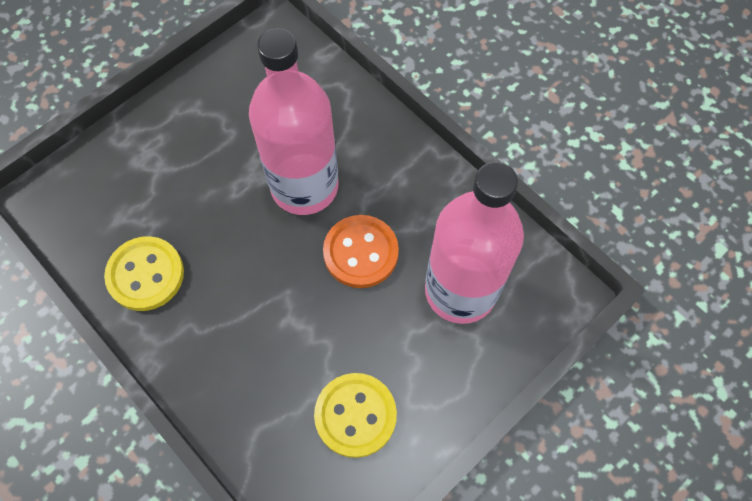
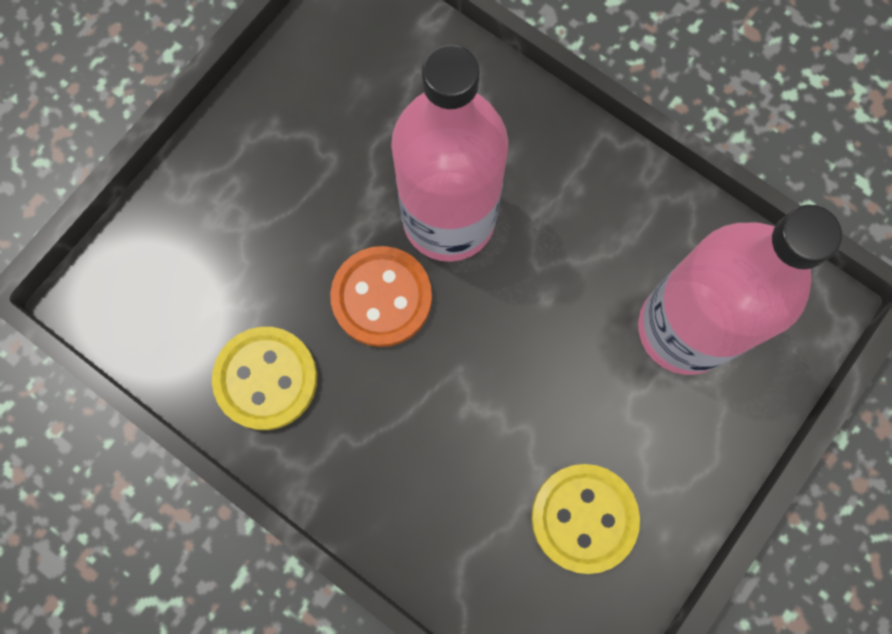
camera: 10 degrees left, 10 degrees up
orange button [323,215,399,288] -> orange button moved to [330,246,432,347]

